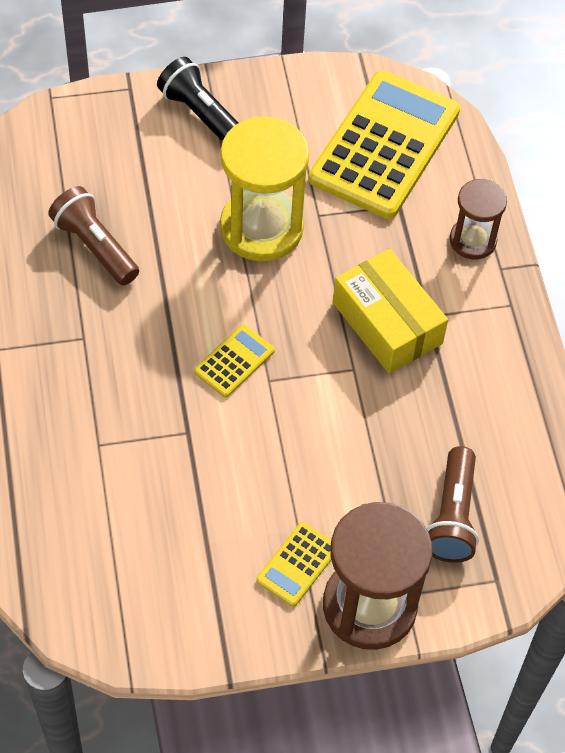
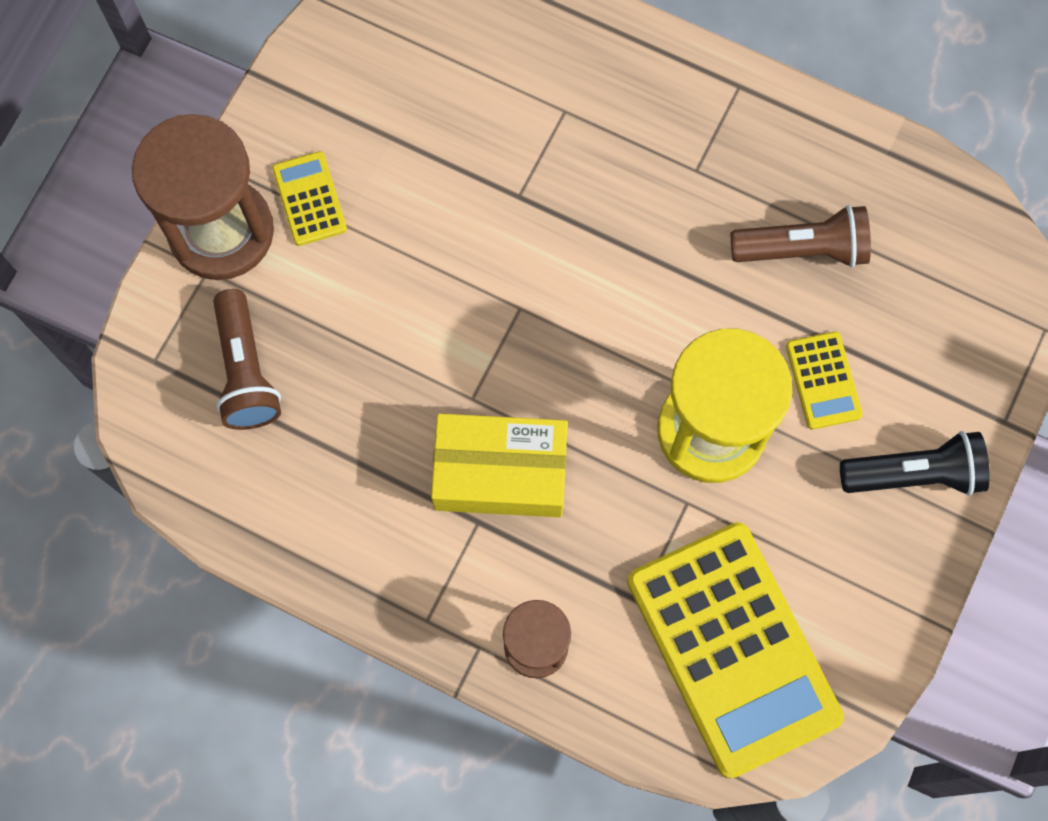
camera: 130 degrees right, 15 degrees up
yellow calculator [194,324,275,398] -> yellow calculator moved to [786,331,863,430]
brown flashlight [426,446,479,563] -> brown flashlight turned 150 degrees counterclockwise [213,289,281,430]

